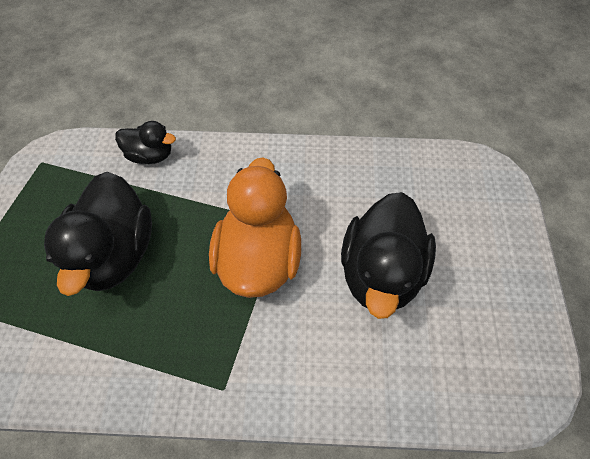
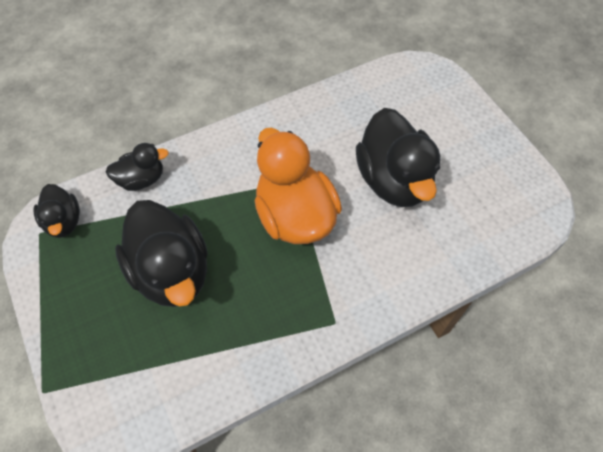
camera: 30 degrees left, 0 degrees up
none -> black duck [33,184,80,238]

